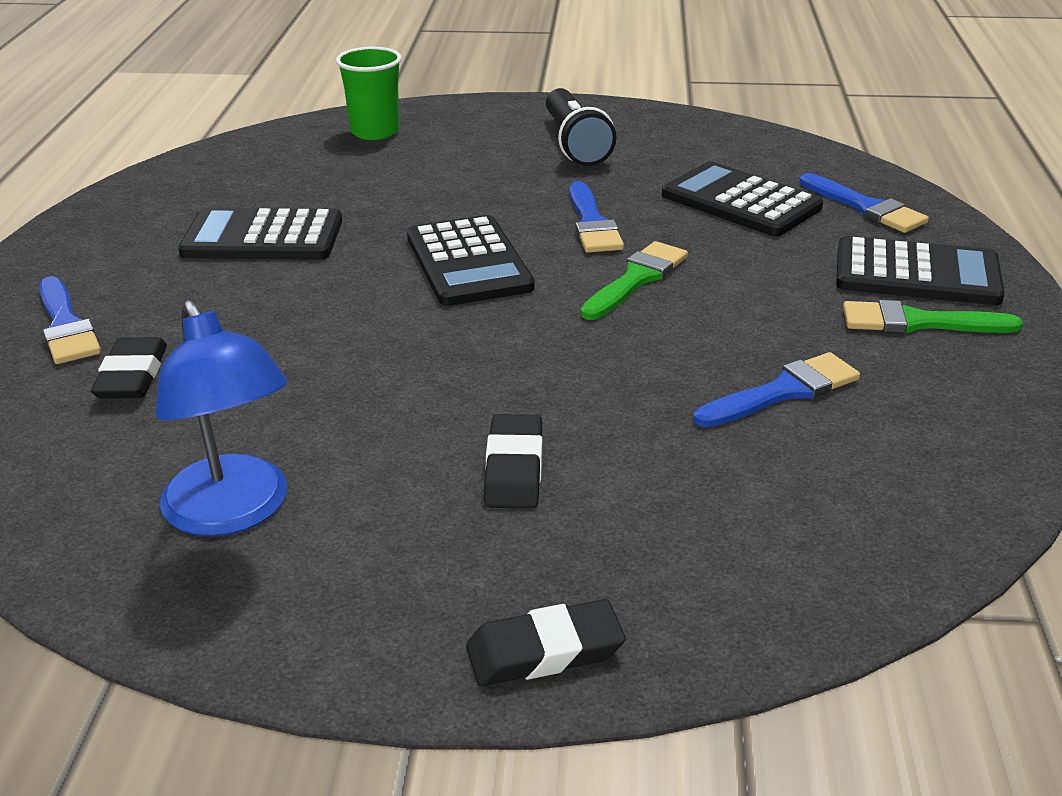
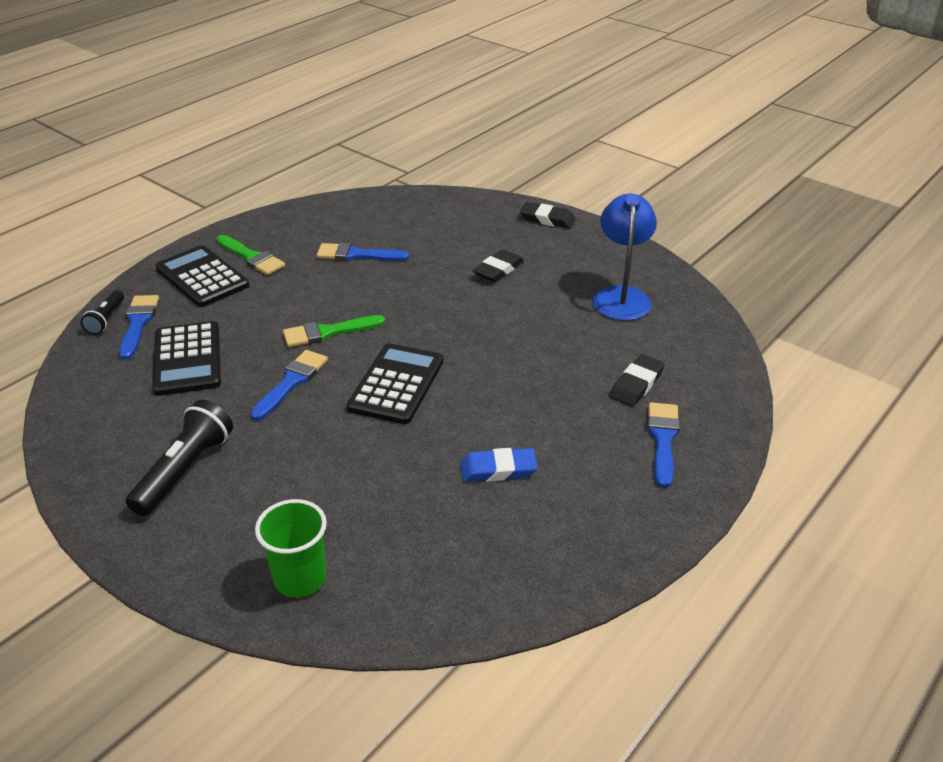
camera: 145 degrees left, 5 degrees up
black calculator [178,207,342,260] -> blue eraser [460,448,537,482]
none -> black flashlight [81,290,124,335]

